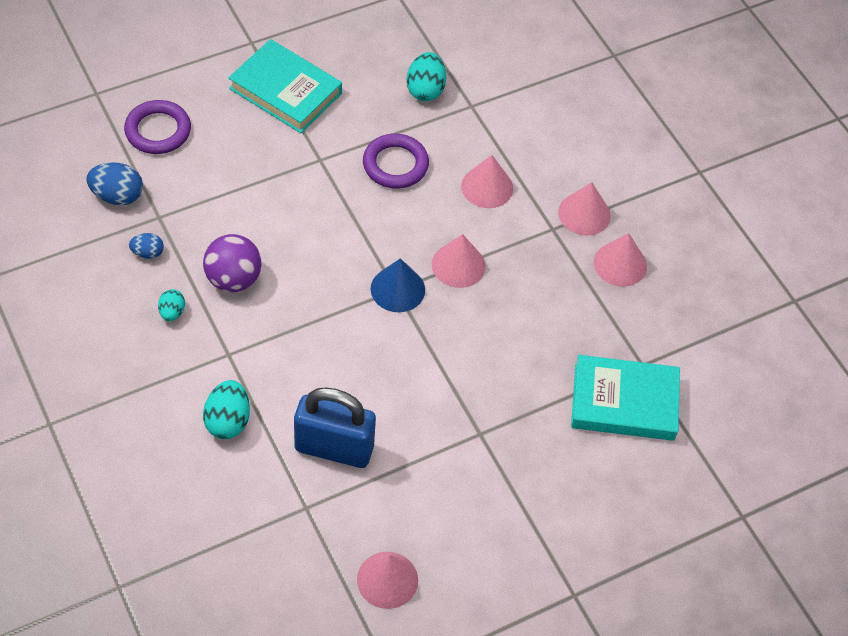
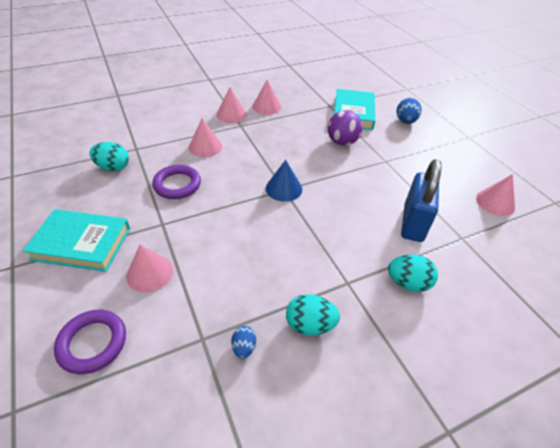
camera: 85 degrees left, 10 degrees down
blue egg [86,162,143,205] -> blue egg moved to [397,98,421,124]
turquoise egg [158,289,185,321] -> turquoise egg [286,294,340,336], size x1.67
purple ball [203,234,262,292] -> purple ball moved to [328,110,363,146]
turquoise book [228,39,342,133] -> turquoise book turned 60 degrees clockwise [23,209,130,272]
pink cone [432,234,485,288] -> pink cone moved to [126,245,173,293]

